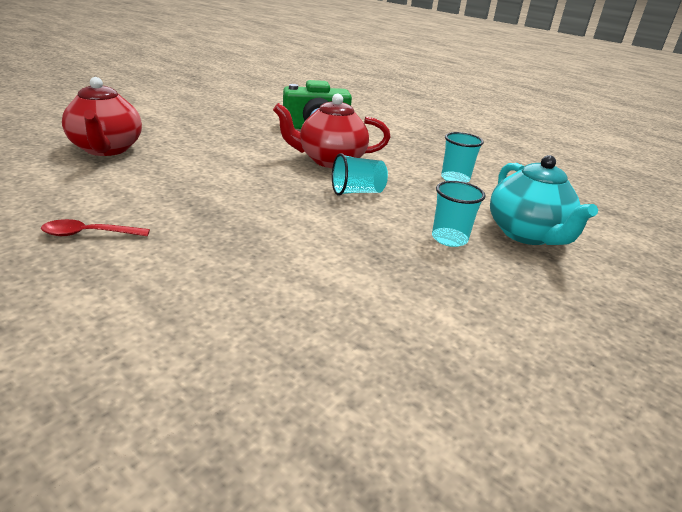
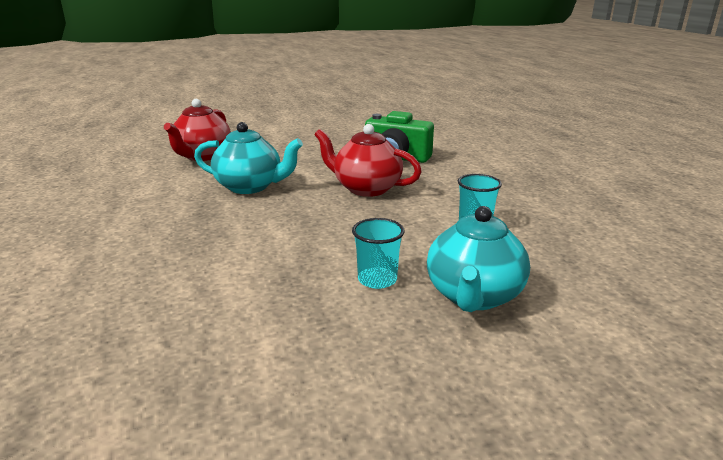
camera: 35 degrees right, 5 degrees down
red spoon [41,219,150,236] -> none
turquoise cup [332,153,388,196] -> none
none -> turquoise teapot [194,122,303,194]

